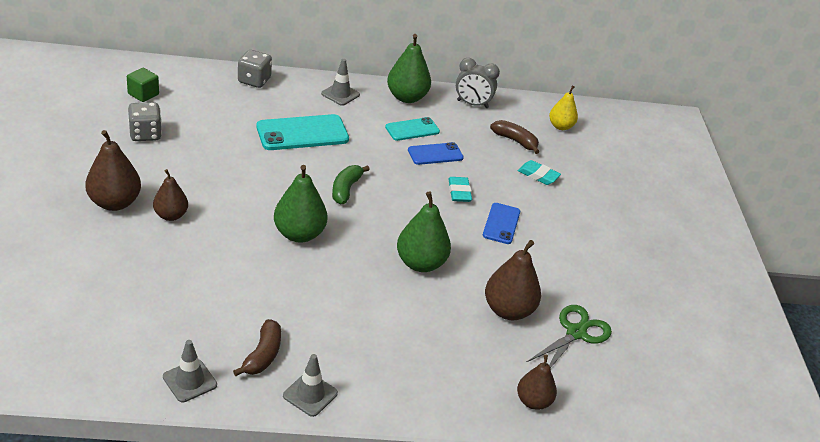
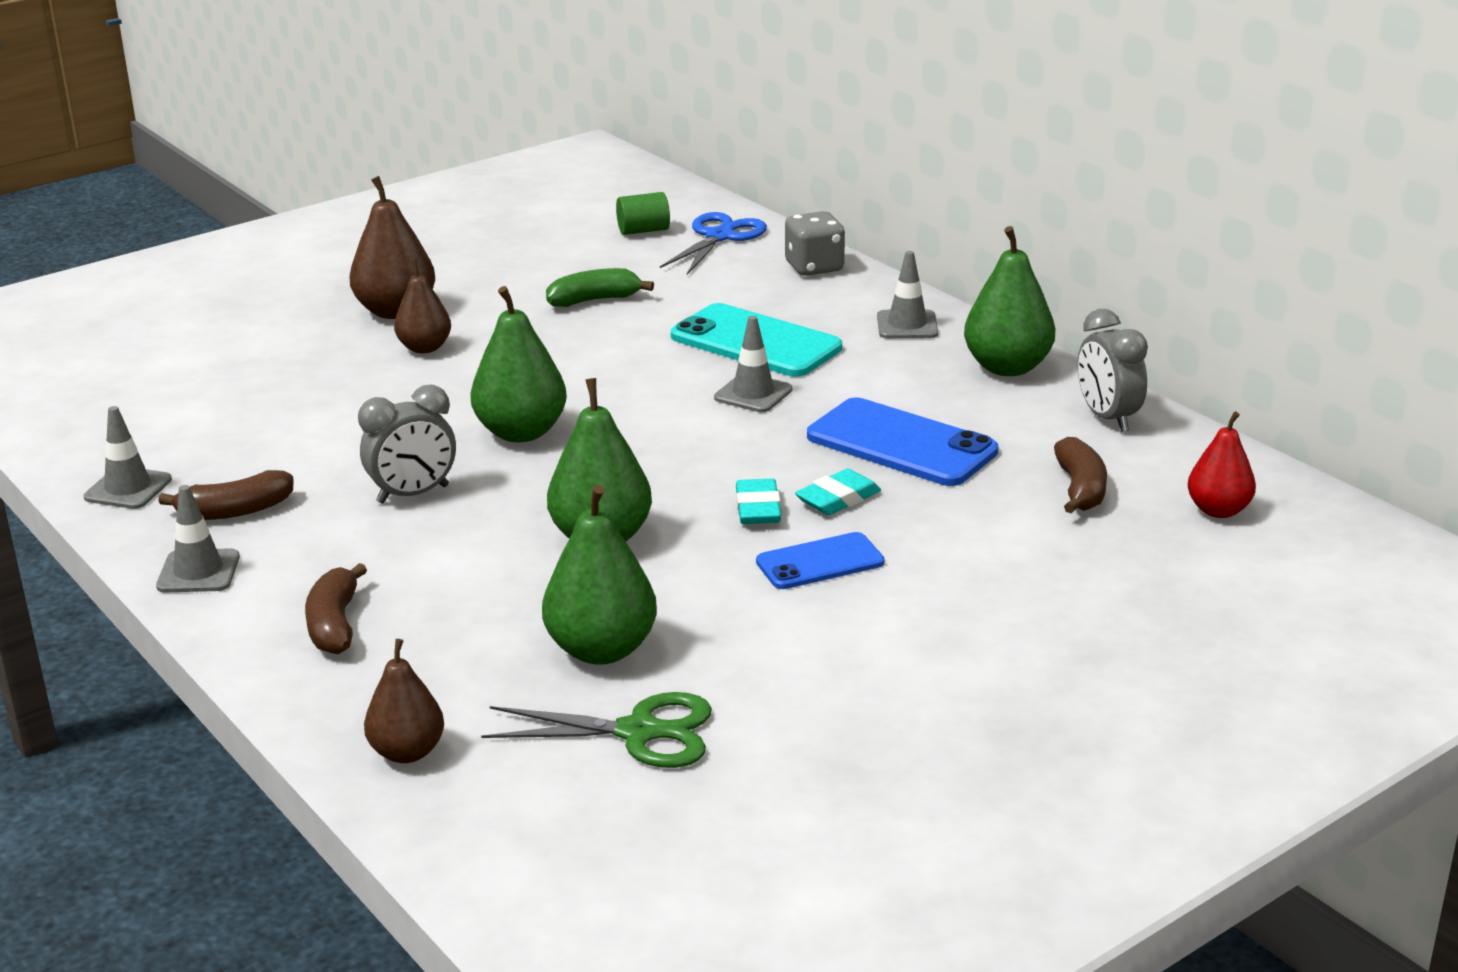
camera: 60 degrees right, 10 degrees down
green cube [127,68,159,102] -> green cylinder [616,192,670,235]
grey dice [128,102,162,141] -> none
green banana [332,165,370,204] -> green banana moved to [546,268,654,307]
turquoise phone [385,117,440,141] -> none
blue phone [408,142,464,165] -> blue phone [807,397,998,486], size x1.66
brown pear [485,240,541,320] -> green pear [542,485,657,665]
turquoise eraser [518,160,561,185] -> turquoise eraser moved to [736,479,781,524]
yellow pear [549,86,578,130] -> red pear [1188,411,1256,518]
none -> brown banana [305,563,367,654]
none -> grey clock [358,385,456,504]
none -> blue scissors [660,212,767,275]
none -> grey traffic cone [714,316,792,412]

